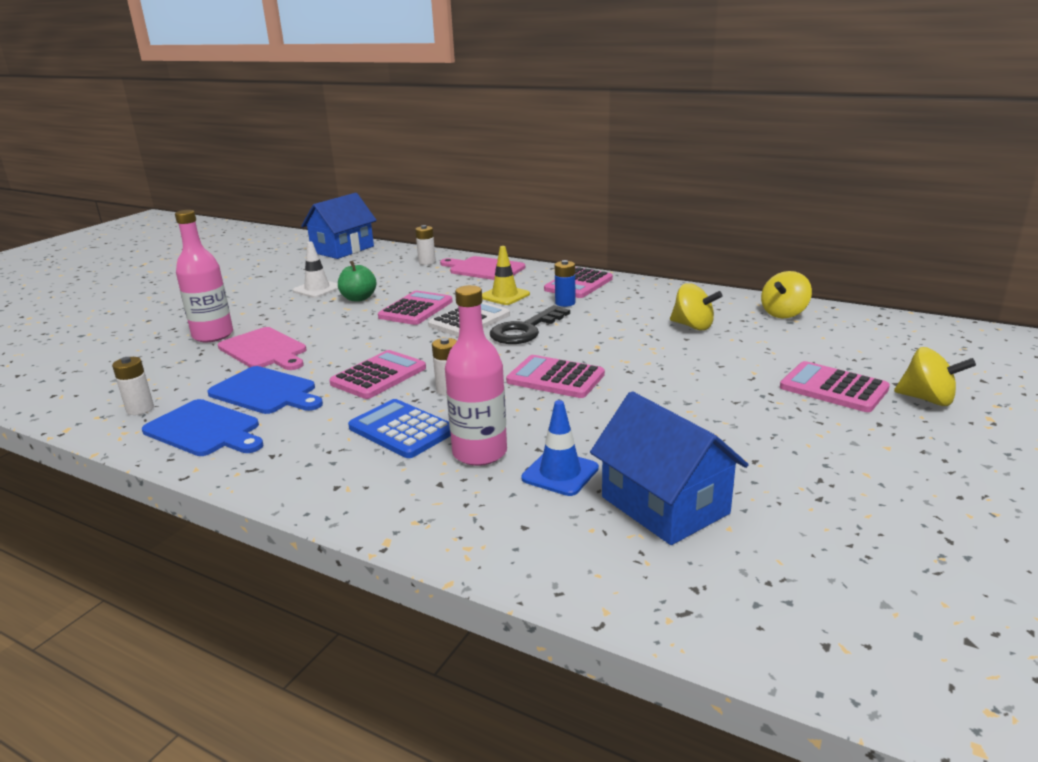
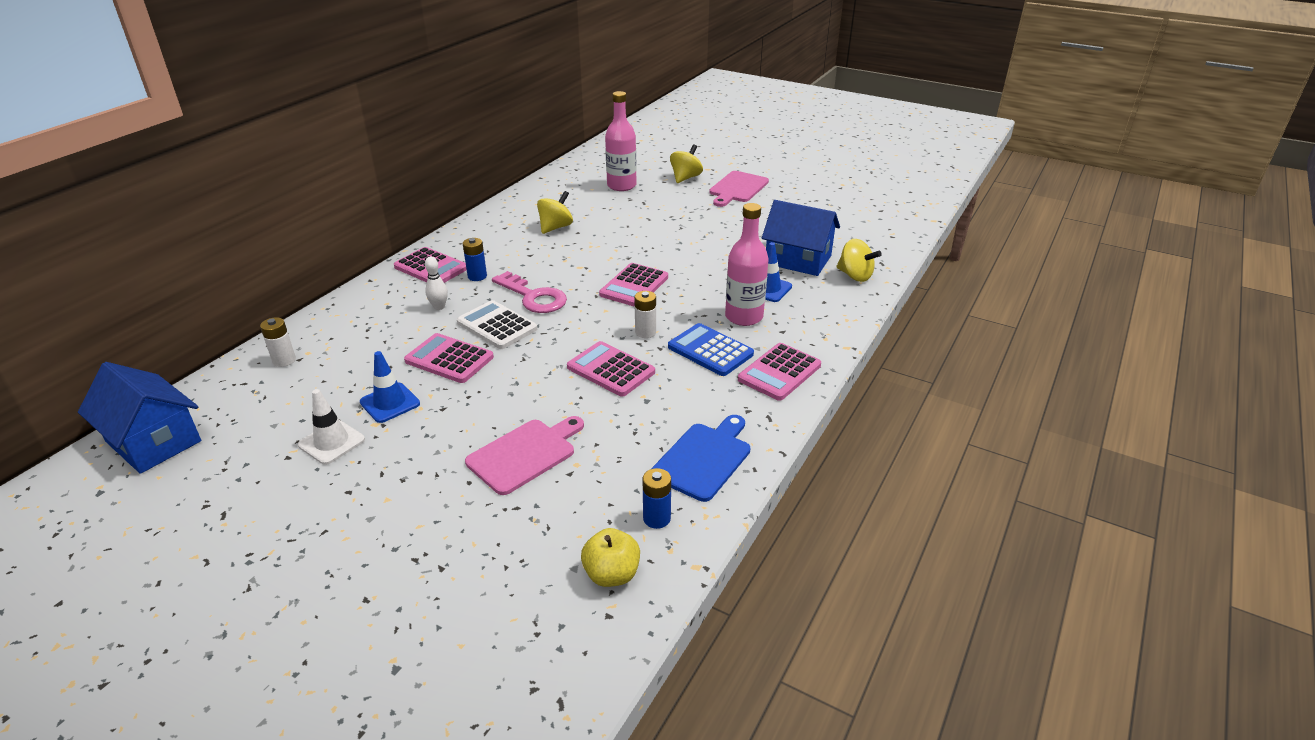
camera: 90 degrees left, 10 degrees up
white battery [112,357,154,415] -> blue battery [643,468,671,529]
pink bottle [175,210,233,342] -> pink bottle moved to [605,91,637,191]
blue cutting board [207,366,323,414] -> none
green apple [338,261,376,302] -> blue traffic cone [360,351,420,423]
blue calculator [348,399,451,458] -> blue calculator turned 90 degrees clockwise [668,323,754,376]
pink cutting board [440,256,525,280] -> pink cutting board moved to [709,171,769,207]
yellow traffic cone [482,246,530,305] -> white bowling pin [425,257,448,310]
black key [490,305,570,344] -> pink key [492,271,567,313]
blue house [590,391,749,545] -> blue house turned 60 degrees clockwise [762,200,840,276]
yellow spinning top [761,271,812,318] -> yellow spinning top moved to [836,239,882,282]
pink calculator [780,361,890,412] -> pink calculator moved to [738,343,821,401]
none -> yellow apple [581,528,640,587]

